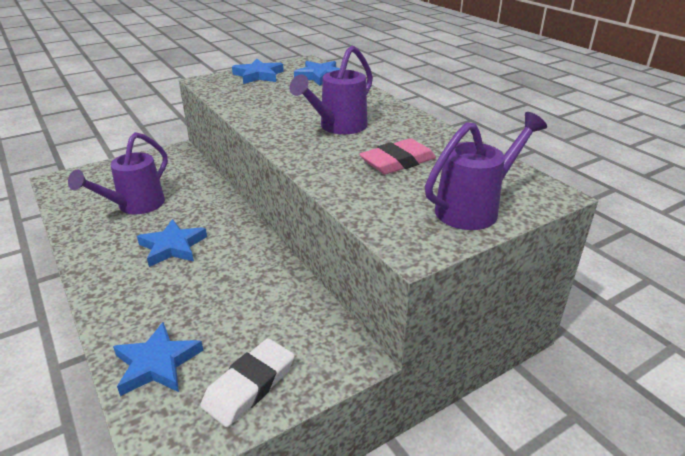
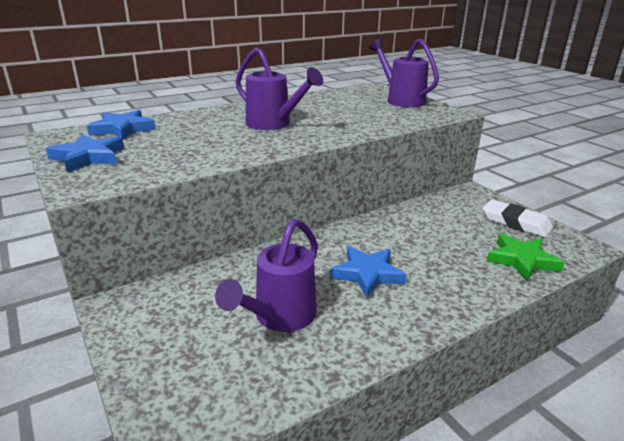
camera: 90 degrees left, 5 degrees down
purple watering can [68,132,168,214] -> purple watering can turned 90 degrees clockwise [215,218,318,332]
blue star [113,322,203,396] -> green star [487,233,565,281]
pink eraser [359,138,436,174] -> none

